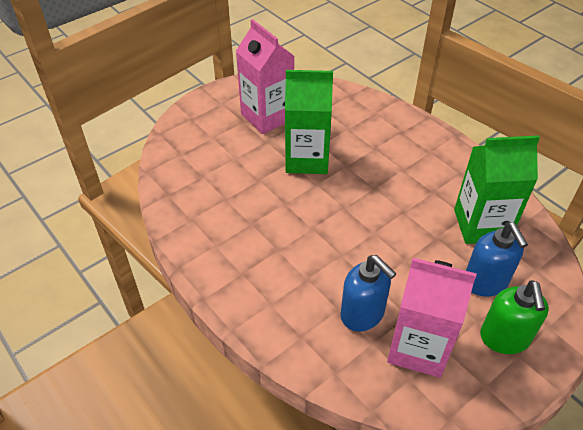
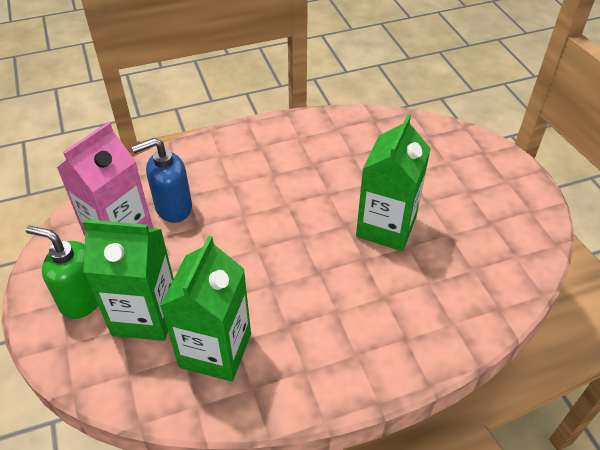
camera: 110 degrees right, 0 degrees up
pink carton [236,19,294,134] -> none
blue soap dispenser [466,222,528,297] -> green carton [82,219,174,341]

